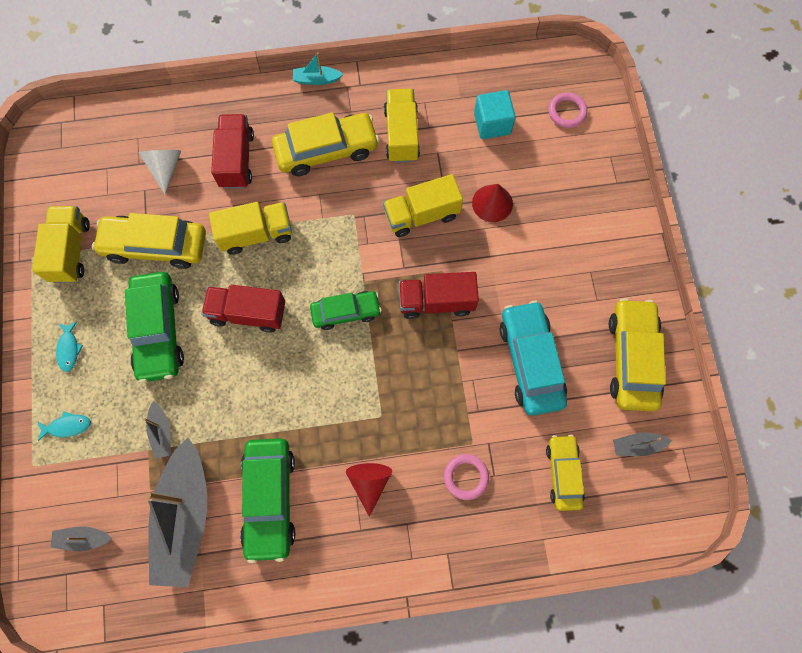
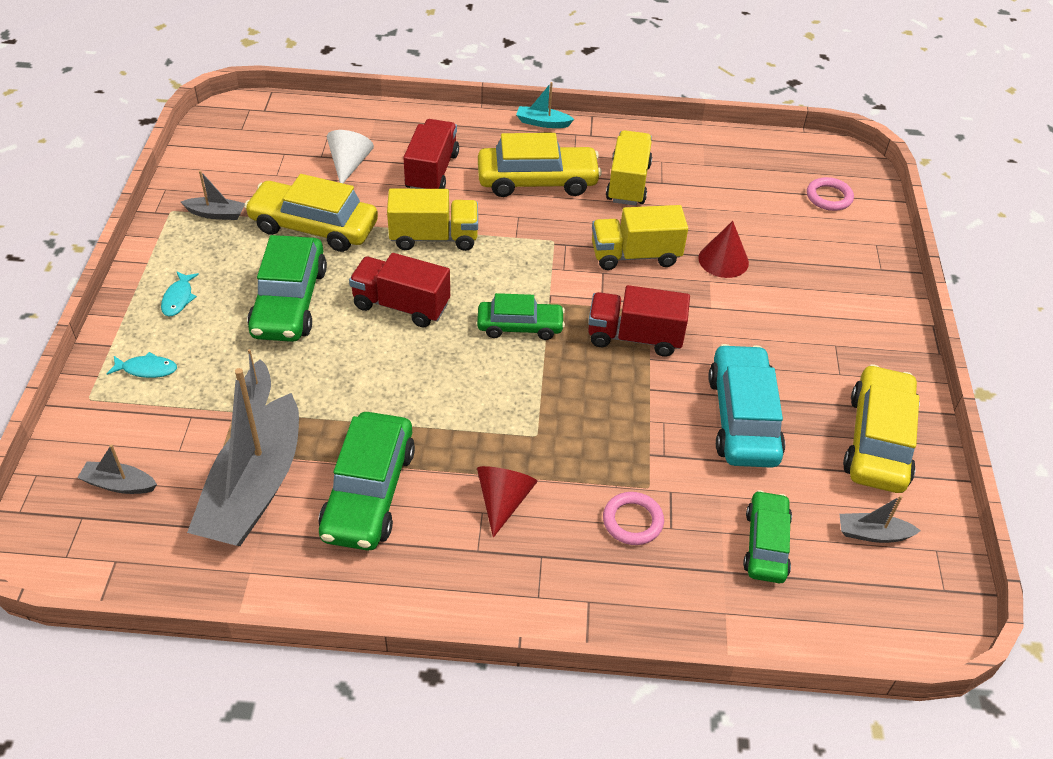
camera: 10 degrees right, 25 degrees down
yellow truck [32,206,90,283] -> grey boat [181,170,245,220]
turquoise cube [474,90,516,139] -> none
yellow car [546,435,585,511] -> green car [743,490,792,583]

